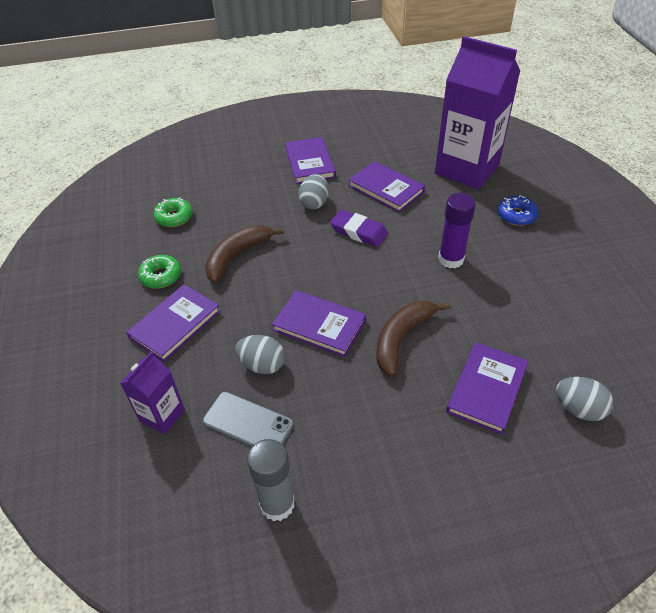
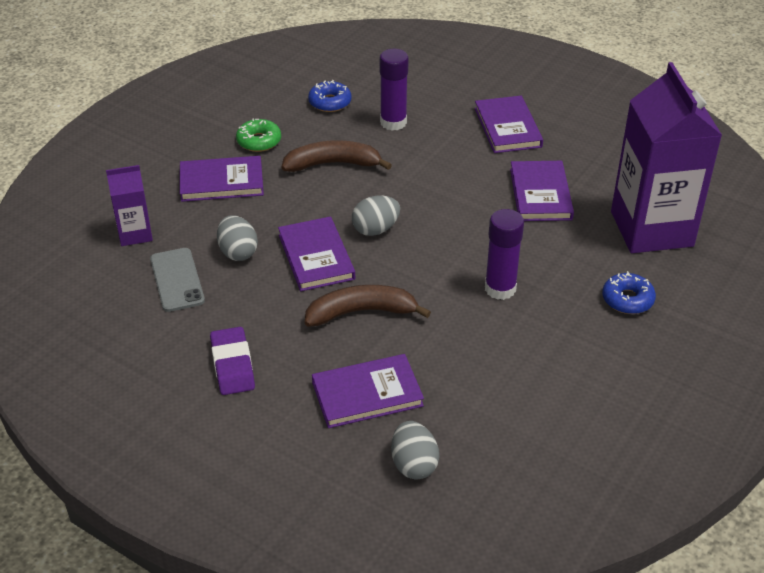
camera: 45 degrees right, 5 degrees down
green donut [153,197,193,227] -> blue donut [308,80,352,112]
grey glue stick [247,439,295,521] -> none
purple book [285,137,336,184] -> purple book turned 45 degrees counterclockwise [475,96,543,153]
grey egg [298,174,329,209] -> grey egg moved to [352,195,400,236]
purple eraser [330,210,388,247] -> purple eraser moved to [210,327,255,395]
none -> purple glue stick [380,49,409,131]

